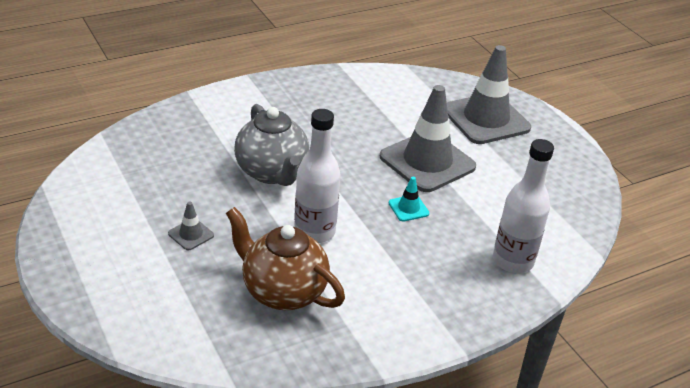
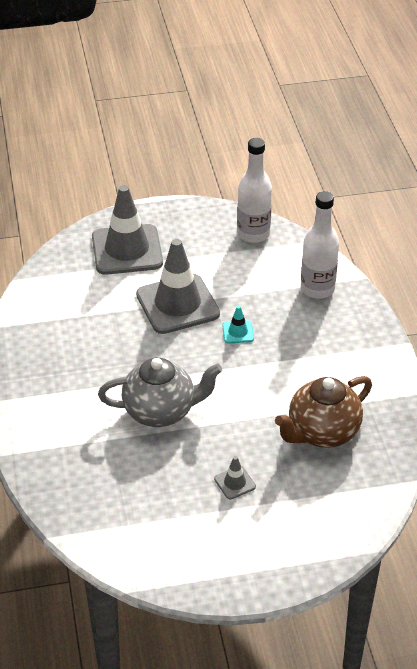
camera: 70 degrees left, 5 degrees up
white bottle [294,109,341,243] -> white bottle moved to [237,138,272,243]

